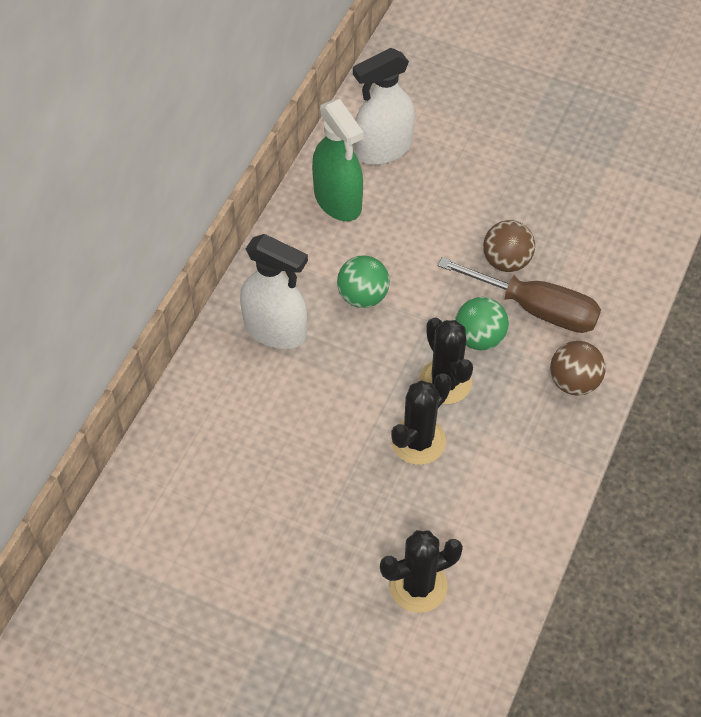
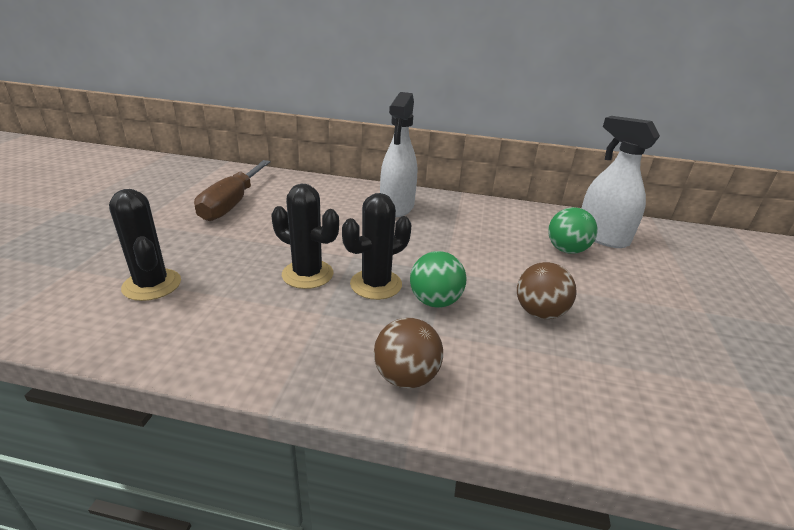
camera: 75 degrees right, 25 degrees down
green spray bottle [312,99,363,221] -> none
green ball [337,255,390,308] -> green ball moved to [548,207,598,254]
brown screwdriver [438,257,601,333] -> brown screwdriver moved to [194,160,271,221]

